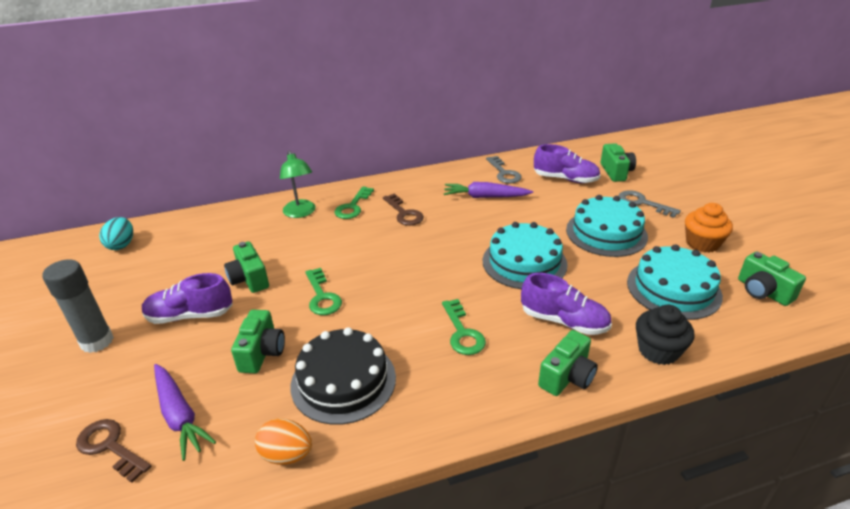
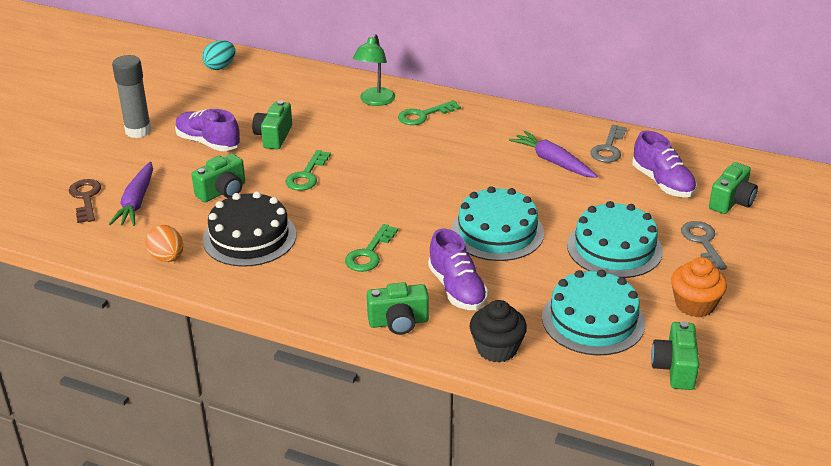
camera: 40 degrees right, 0 degrees up
brown key [383,194,424,226] -> none

